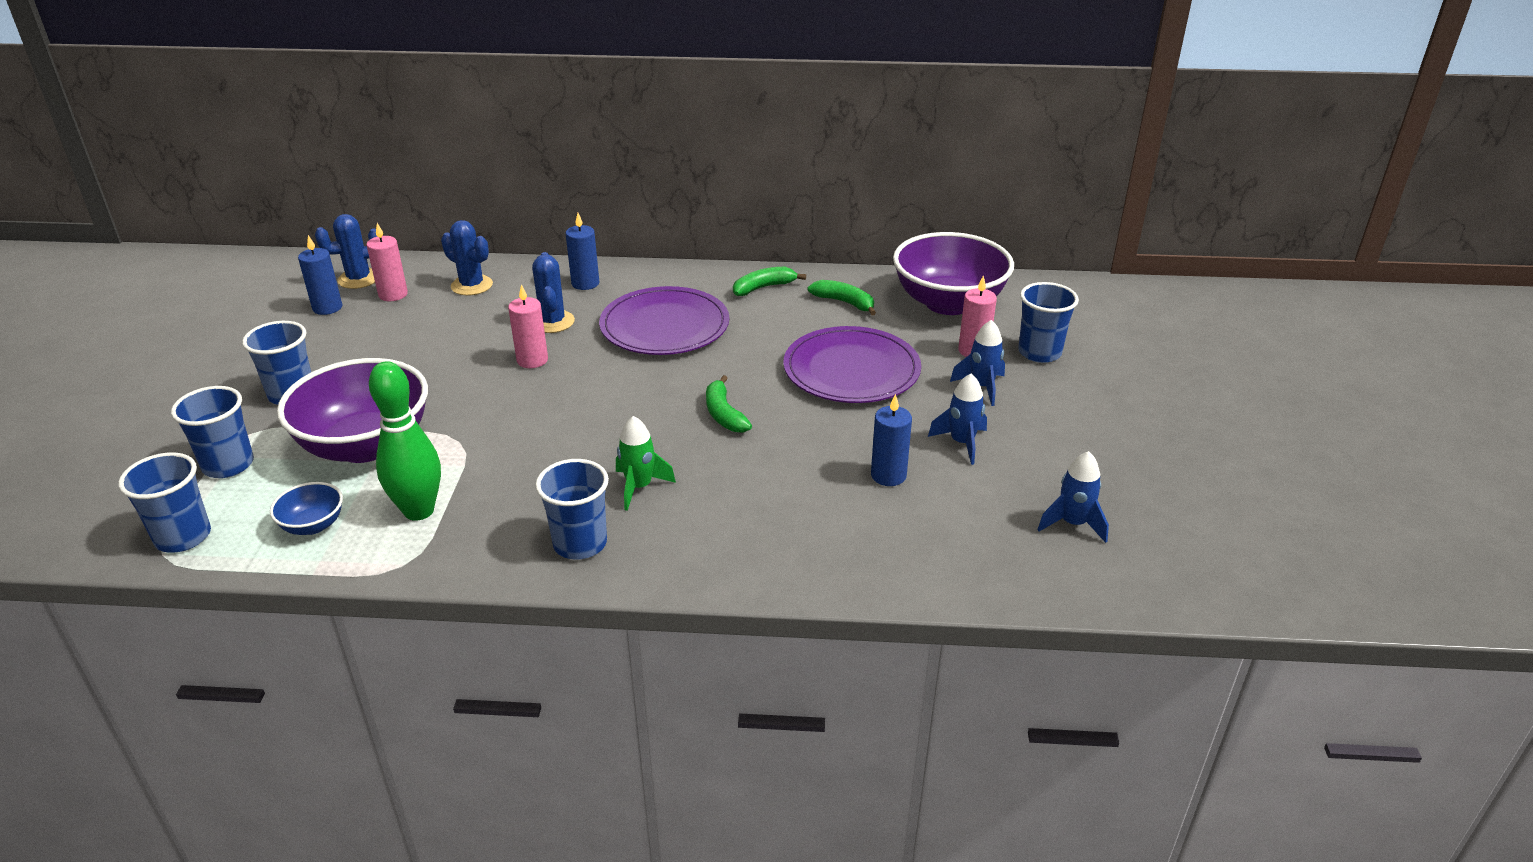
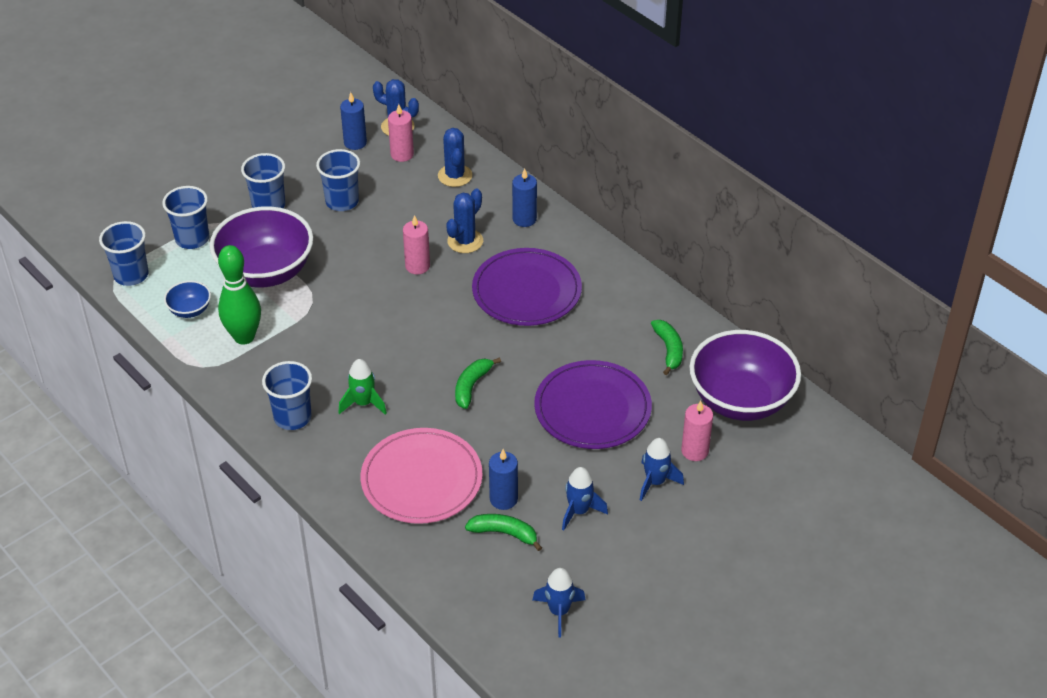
camera: 45 degrees right, 10 degrees up
green banana [733,267,806,296] -> green banana moved to [465,514,542,551]
blue cup [1018,282,1079,363] -> blue cup moved to [316,149,360,211]
none -> pink plate [361,428,483,524]

